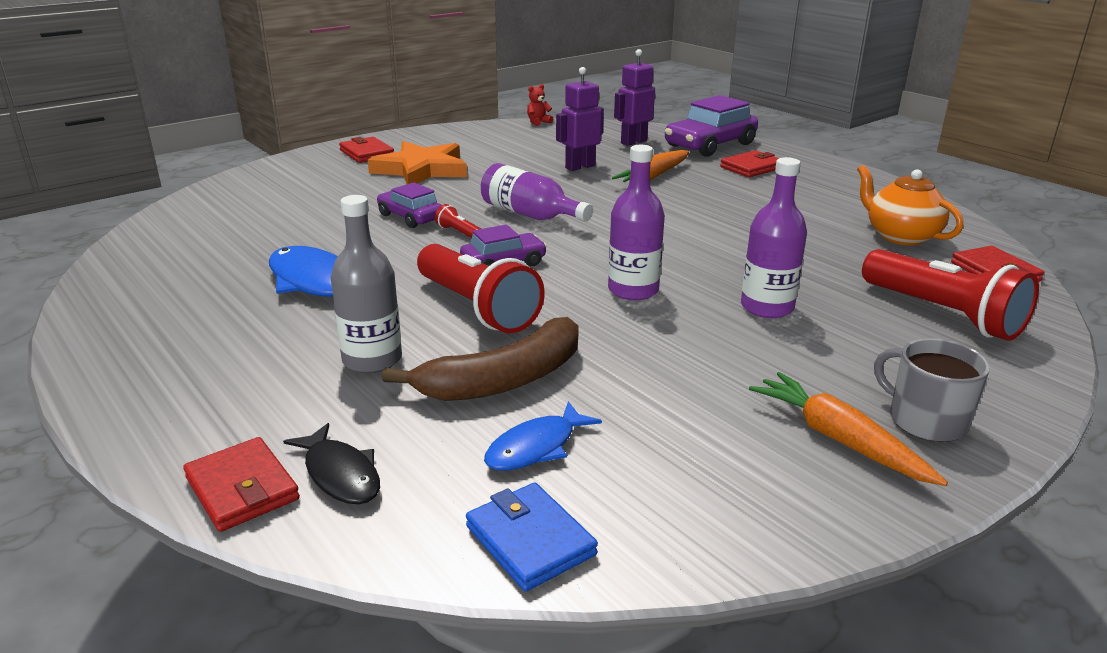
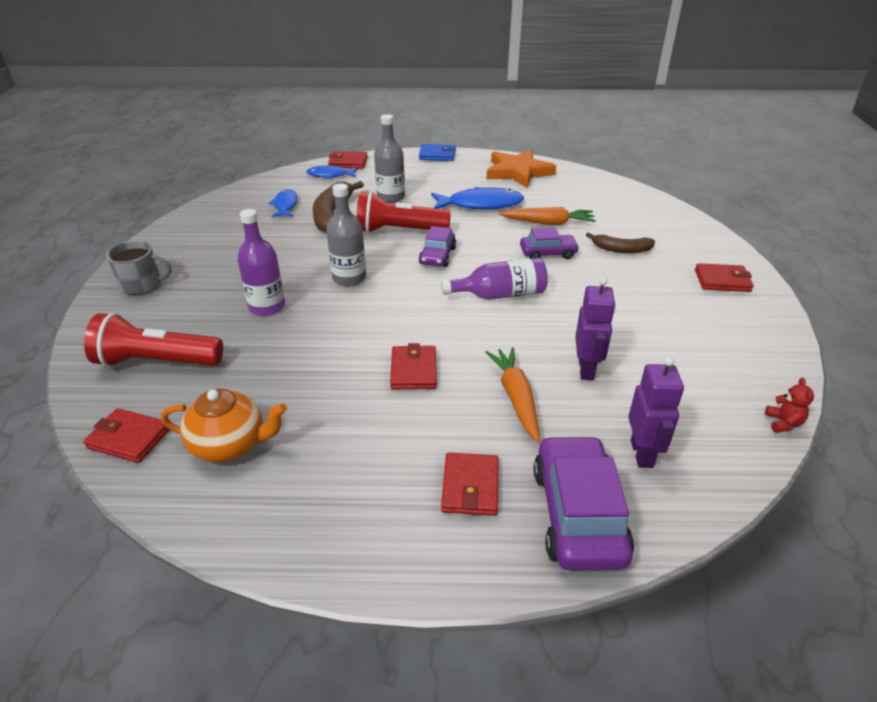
camera: 130 degrees right, 10 degrees up
black fish [283,423,380,504] -> blue fish [306,166,358,179]
orange star [368,141,467,184] -> orange star moved to [487,149,556,188]
red flashlight [435,204,481,238] -> none
blue wallet [466,483,598,592] -> blue wallet moved to [419,144,456,161]
purple bottle [608,145,665,300] -> grey bottle [326,183,366,286]
orange carrot [749,372,948,486] -> orange carrot moved to [499,207,596,225]
none -> red wallet [390,343,437,389]
none -> brown banana [586,232,655,253]

